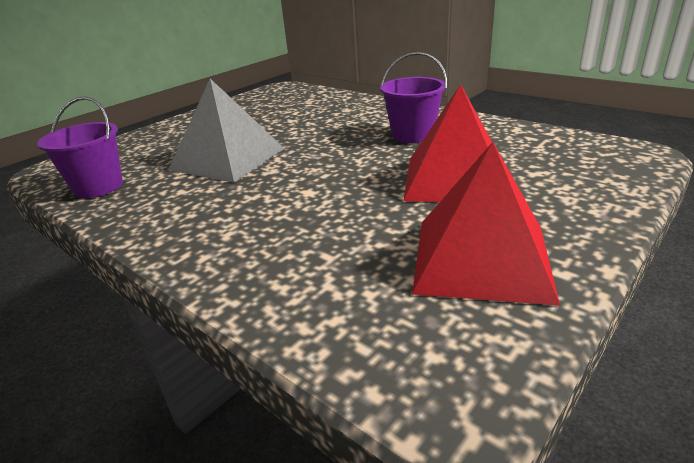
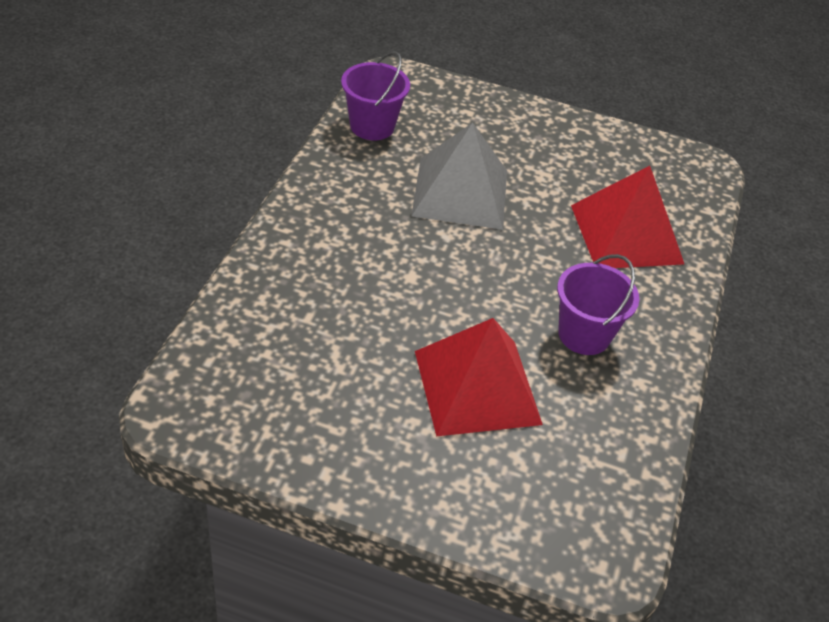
camera: 60 degrees right, 15 degrees up
red pyramid [412,142,560,306] -> red pyramid moved to [571,166,684,268]

